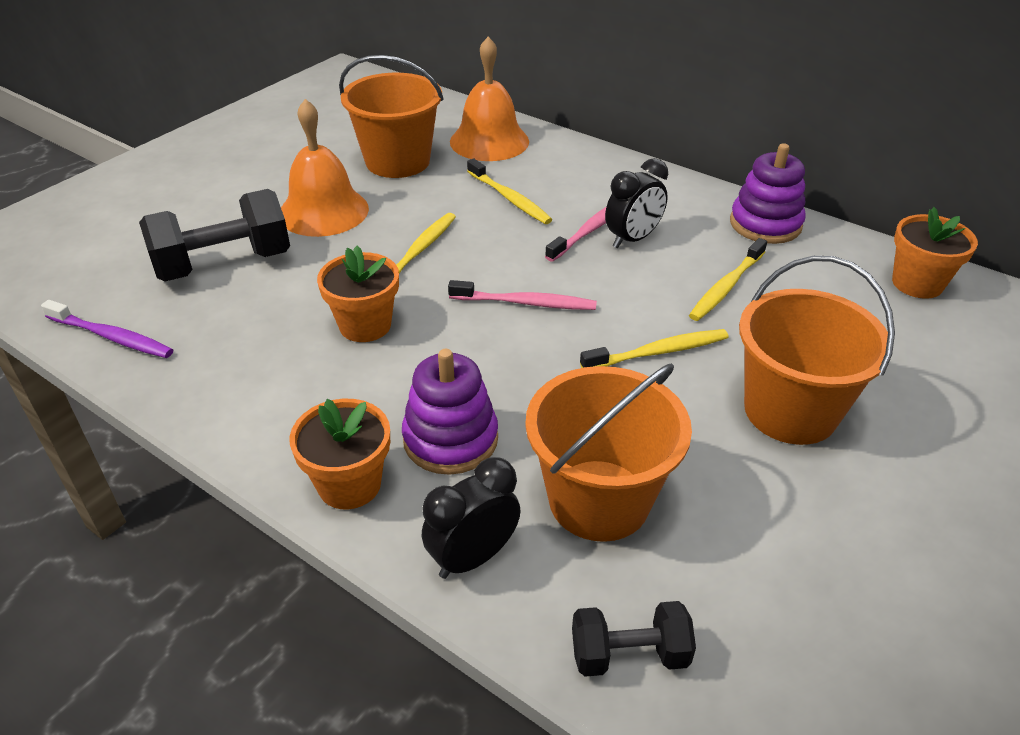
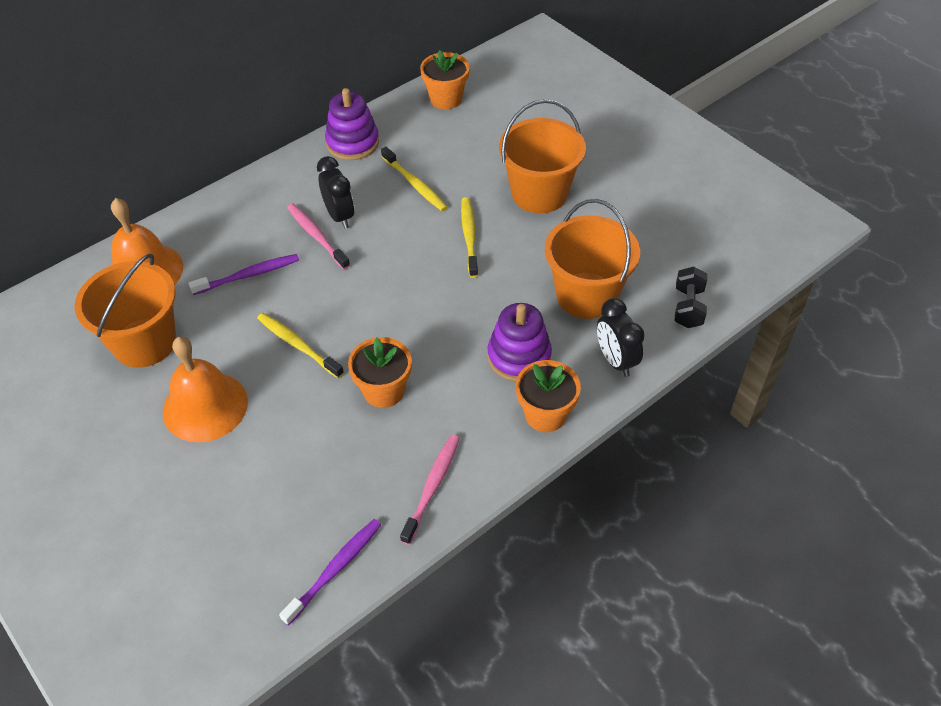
camera: 75 degrees left, 10 degrees up
black dumbbell [139,189,290,282] -> none
pink toothbrush [448,280,597,310] -> pink toothbrush moved to [400,435,460,545]
yellow toothbrush [467,158,552,224] -> purple toothbrush [188,254,299,295]

